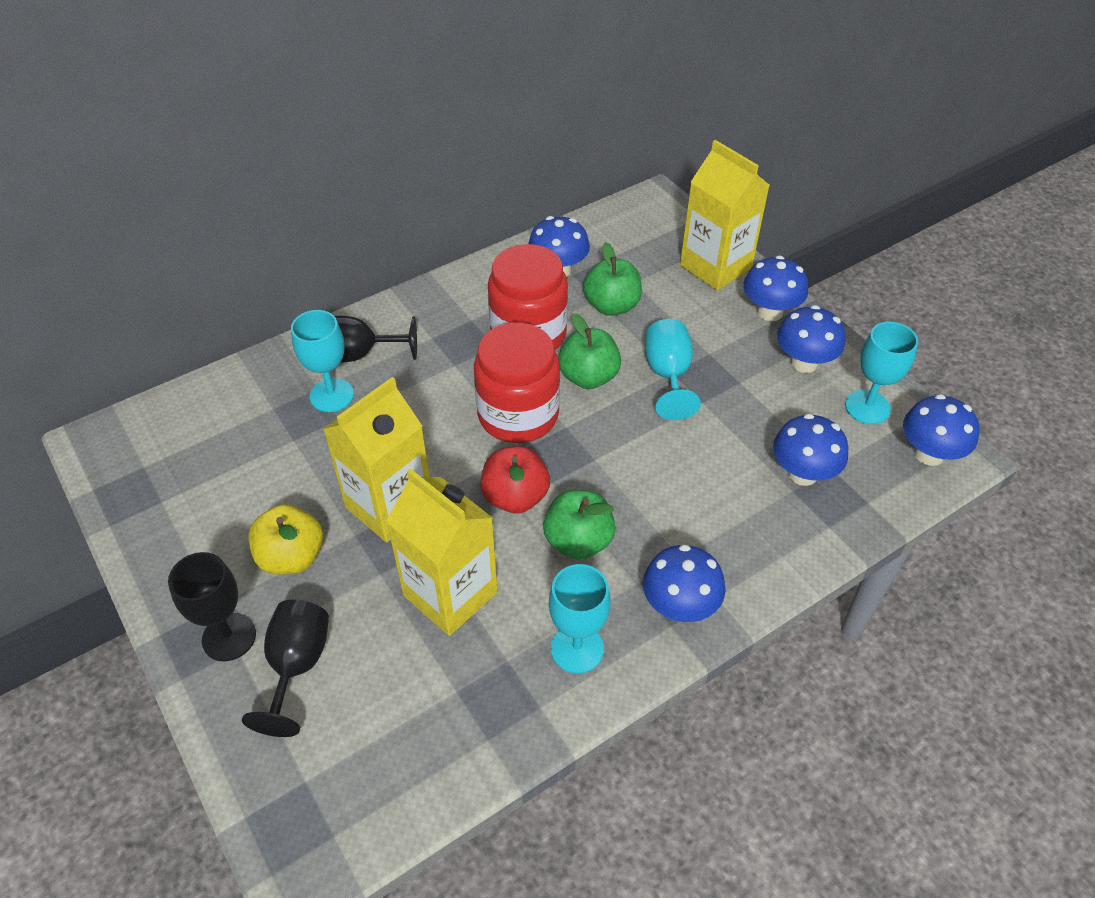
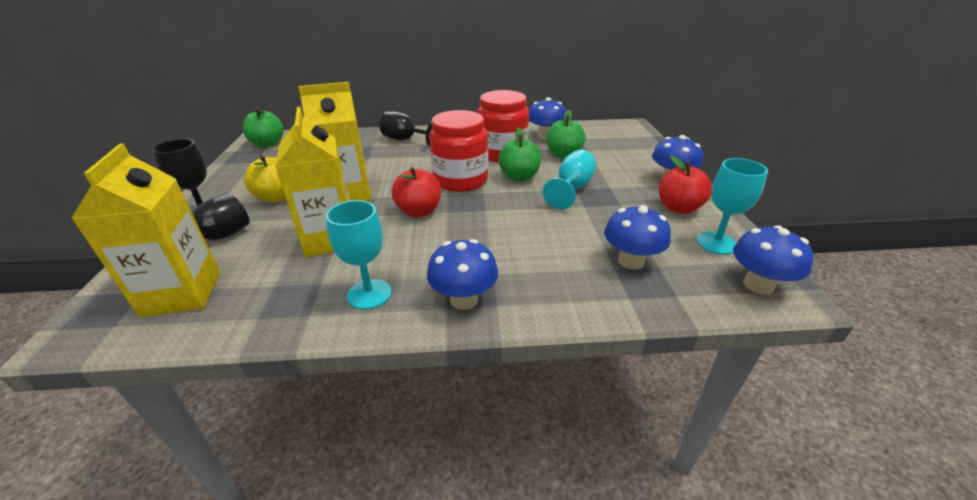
camera: 30 degrees right, 15 degrees down
turquoise goblet [291,310,354,412] -> none
green apple [543,490,616,560] -> green apple moved to [243,107,284,147]
yellow carton [680,140,770,291] -> yellow carton moved to [71,144,220,317]
blue mushroom [777,305,845,373] -> red apple [659,155,712,214]

